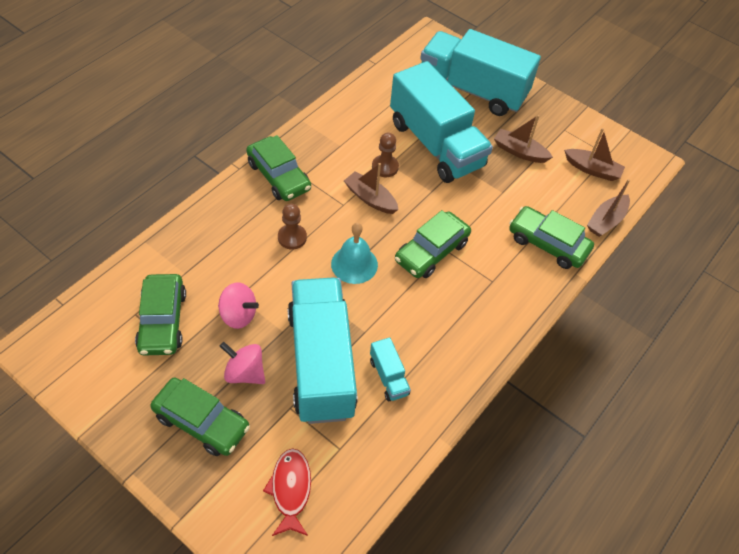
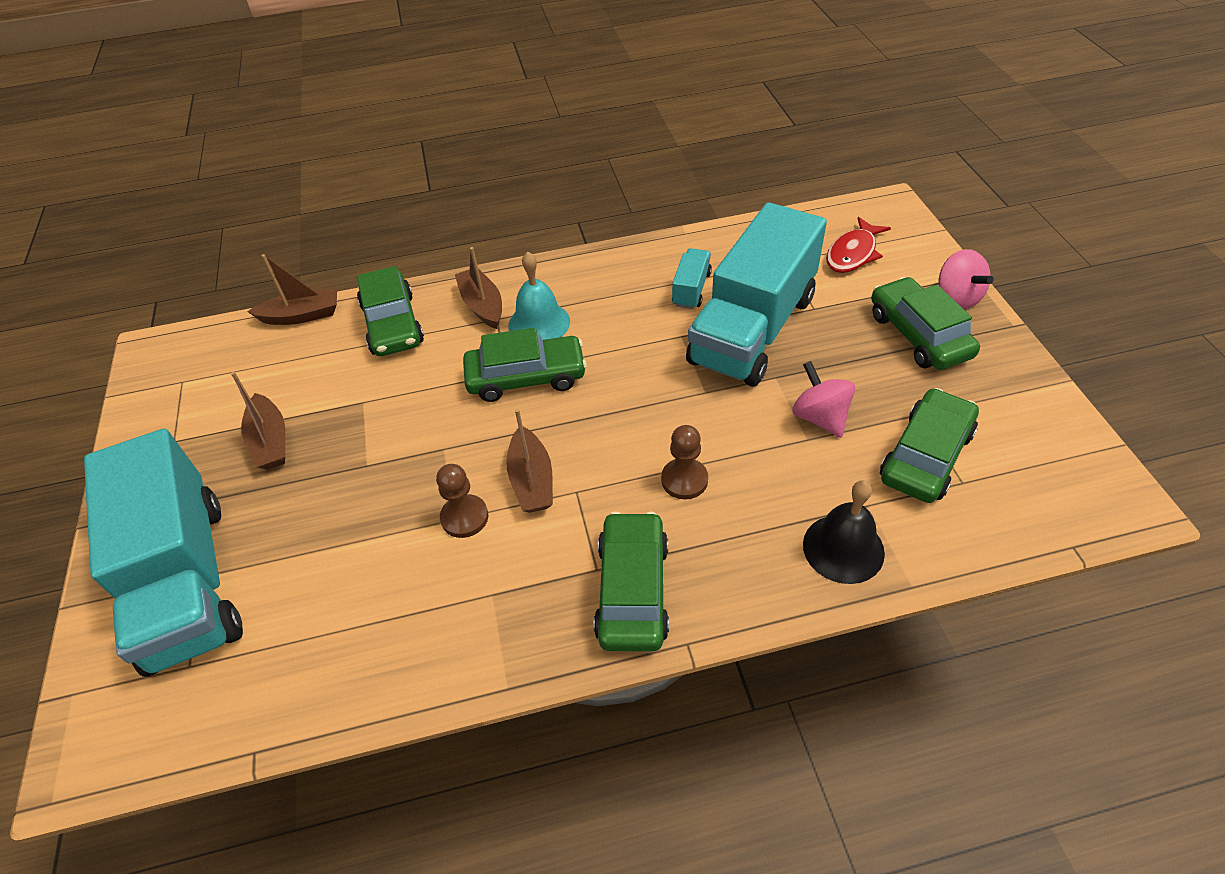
camera: 135 degrees left, 5 degrees down
pink spinning top [220,342,265,384] -> pink spinning top moved to [938,249,994,309]
turquoise bell [331,223,378,284] -> turquoise bell moved to [509,252,570,340]
turquoise truck [390,61,493,183] -> none
brown boat [564,128,625,181] -> brown boat moved to [455,247,502,329]
none -> black bell [803,480,885,584]

